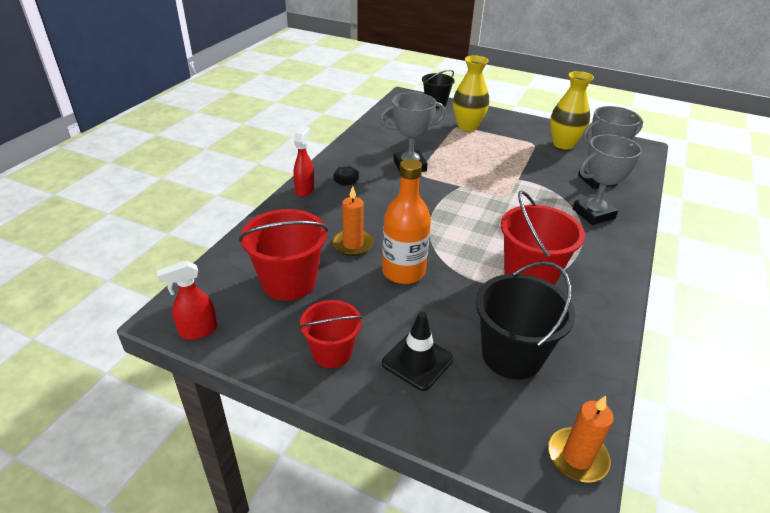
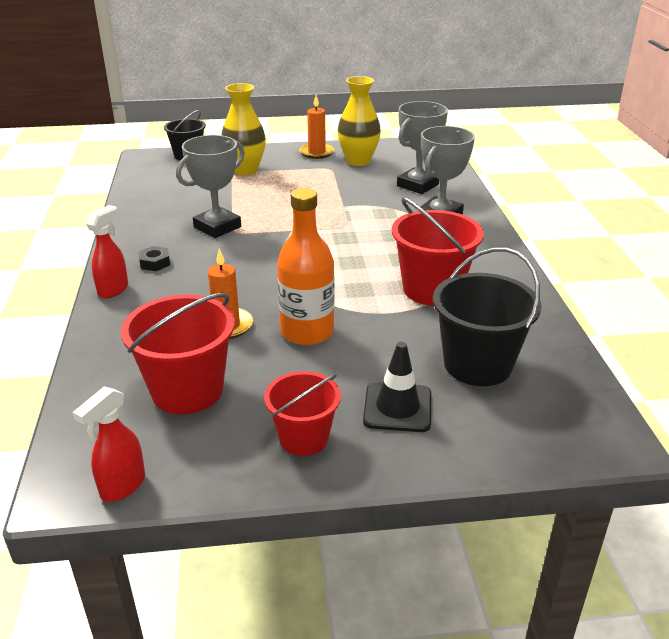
camera: 30 degrees left, 5 degrees down
red spray bottle [293,126,314,197] -> red spray bottle turned 45 degrees clockwise [86,205,128,299]
orange candle [548,395,614,483] -> orange candle moved to [299,95,334,159]

